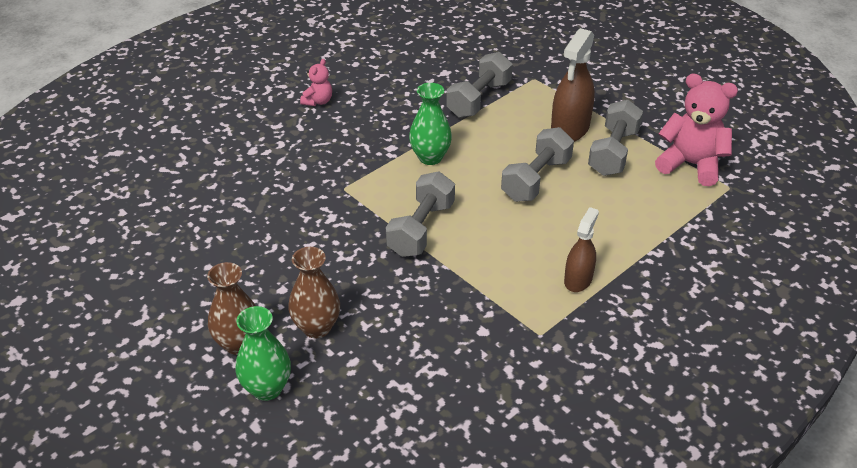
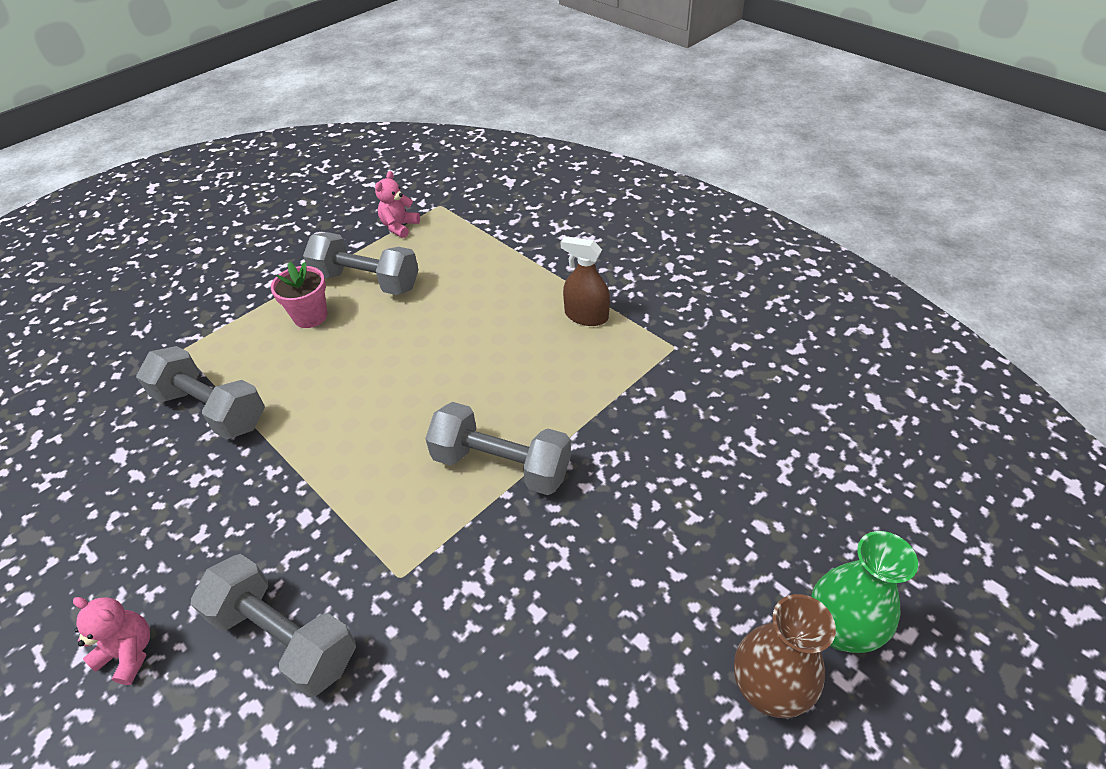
camera: 90 degrees left, 5 degrees up
brown vase [288,247,340,338] -> none
green vase [409,83,452,165] -> none
grey dumbbell [501,127,574,202] -> grey dumbbell moved to [191,554,356,697]
brown spray bottle [551,28,595,142] -> pink flower pot [271,262,328,328]
pink teddy bear [655,74,738,186] -> pink teddy bear [375,171,420,238], size x0.52

